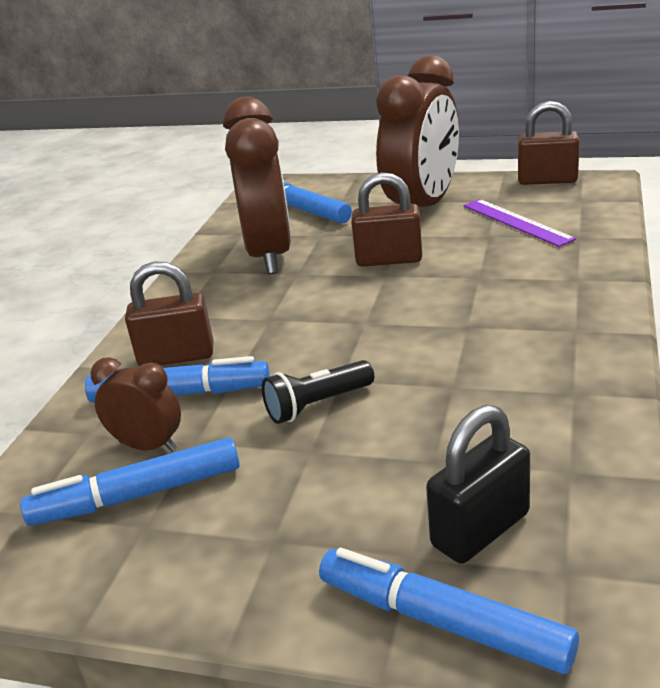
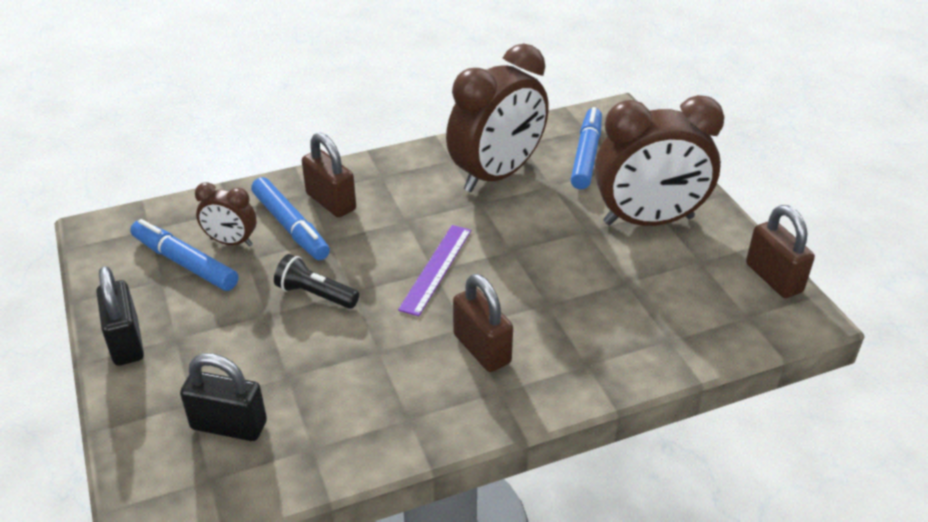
camera: 50 degrees right, 10 degrees up
brown clock [90,357,181,452] -> brown clock turned 120 degrees clockwise [195,182,256,246]
blue marker [319,548,579,674] -> none
brown padlock [351,172,422,267] -> brown padlock moved to [453,274,513,372]
purple ruler [464,199,576,247] -> purple ruler moved to [398,225,471,316]
none -> black padlock [96,266,144,366]

